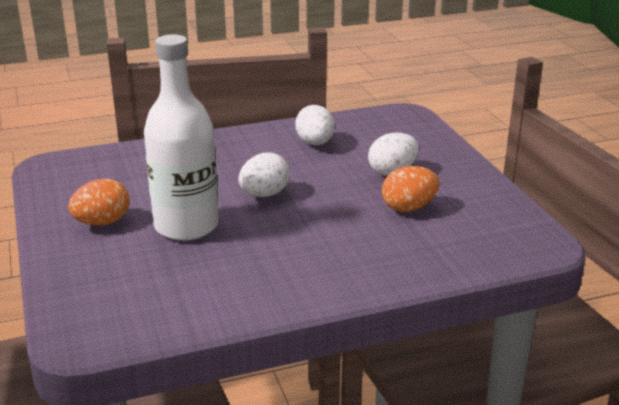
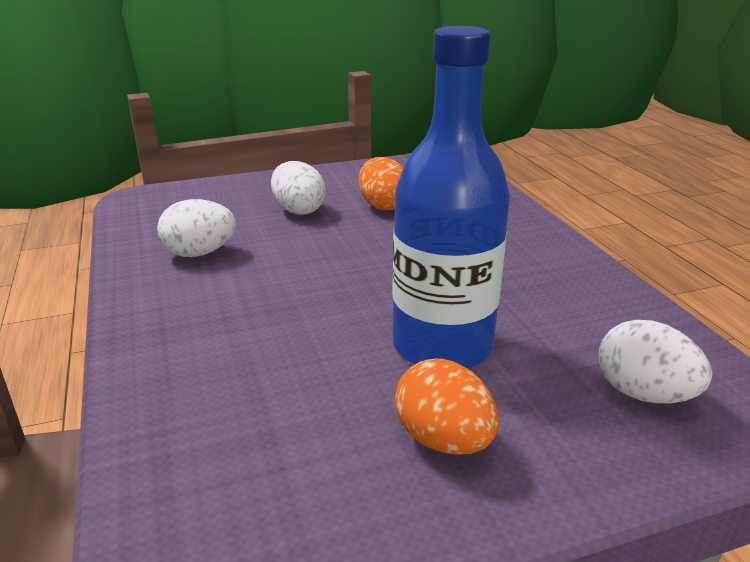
camera: 90 degrees left, 0 degrees up
white bottle [144,34,219,241] -> blue bottle [392,26,510,369]
white egg [239,152,290,197] -> white egg moved to [599,320,712,403]

